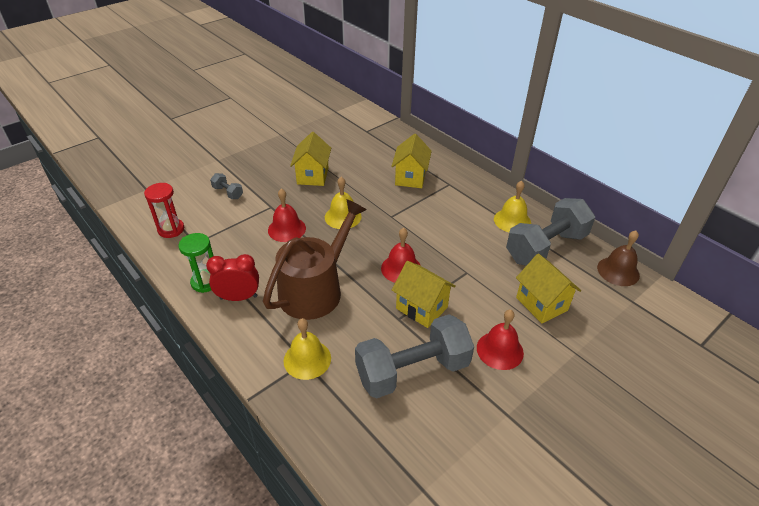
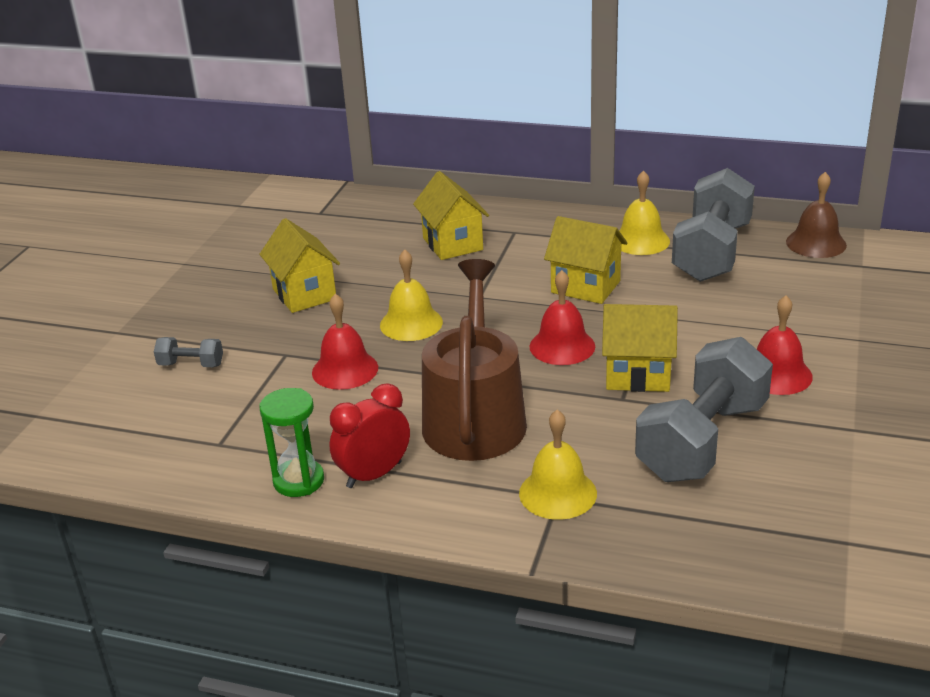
camera: 30 degrees left, 10 degrees down
red hourglass [144,183,184,238] -> none
yellow house [516,254,581,323] -> yellow house moved to [544,216,627,304]

